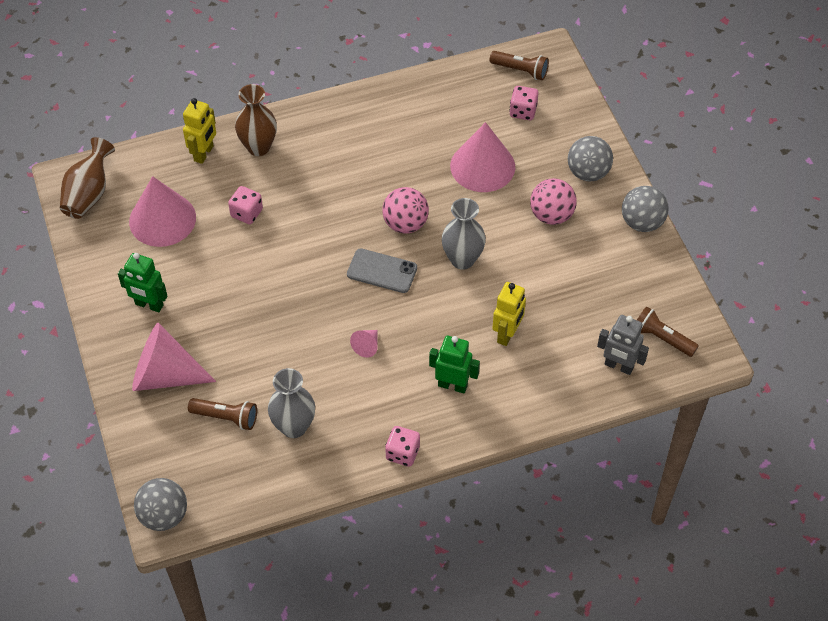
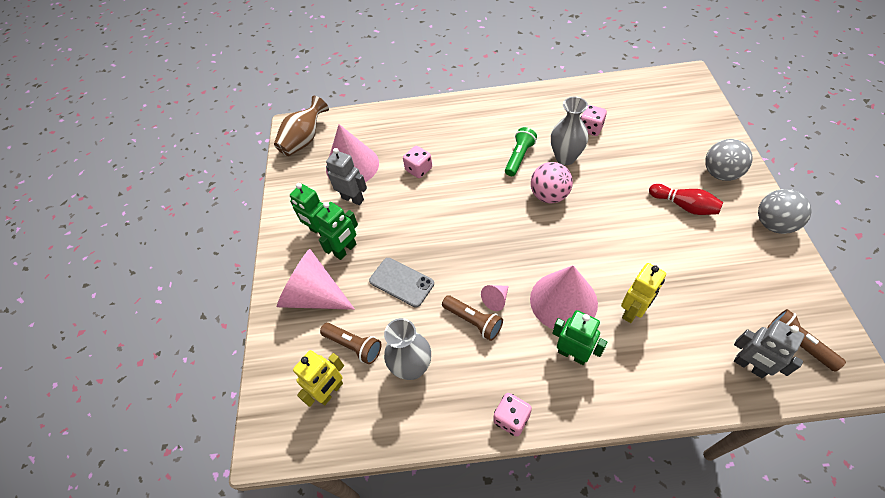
camera: 20 degrees right, 0 degrees up
grey ball [134,478,187,531] -> none
yellow robot [183,98,216,164] -> yellow robot moved to [293,350,344,407]
brown vase [235,84,277,156] -> none
grey phone [347,248,417,293] -> grey phone moved to [369,258,434,308]
grey vase [442,198,486,270] -> grey vase moved to [551,96,589,165]
pink cone [450,122,515,192] -> pink cone moved to [530,265,598,329]
brown flashlight [489,51,549,80] -> brown flashlight moved to [442,295,503,341]
pink dice [509,86,539,120] -> pink dice moved to [581,105,607,136]
pink ball [530,178,577,225] -> red bowling pin [649,184,723,215]
none -> green robot [316,202,358,260]
none -> grey robot [326,148,367,205]
none -> green flashlight [505,127,537,176]

